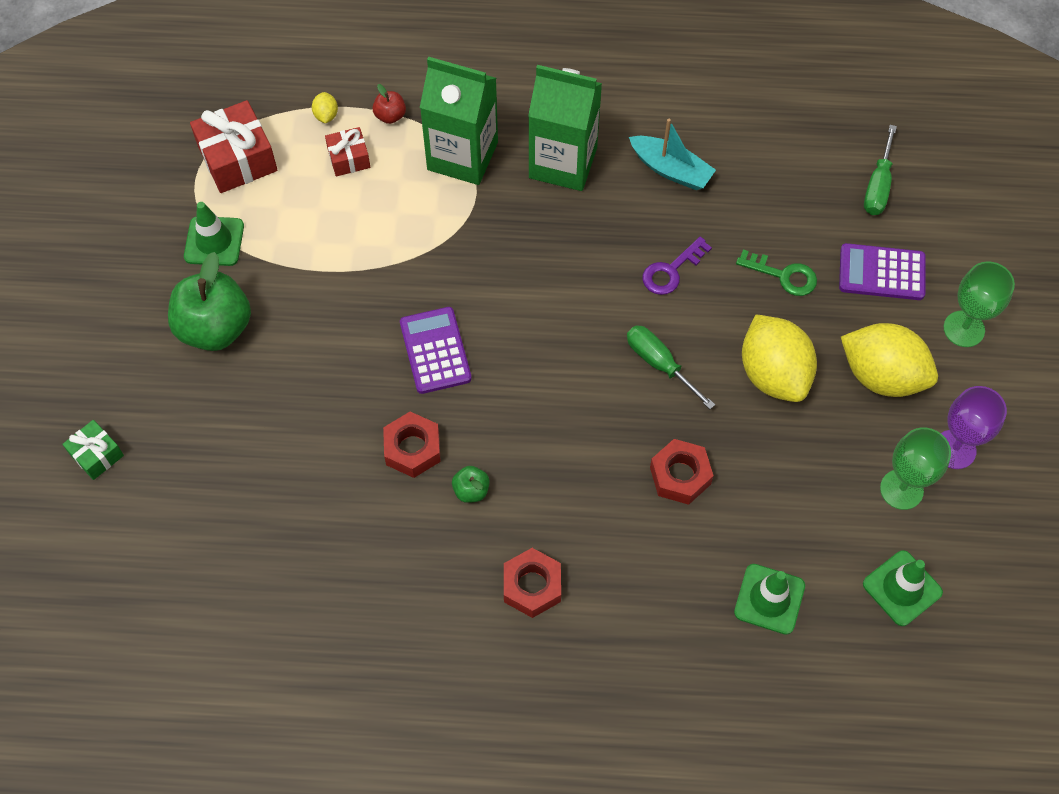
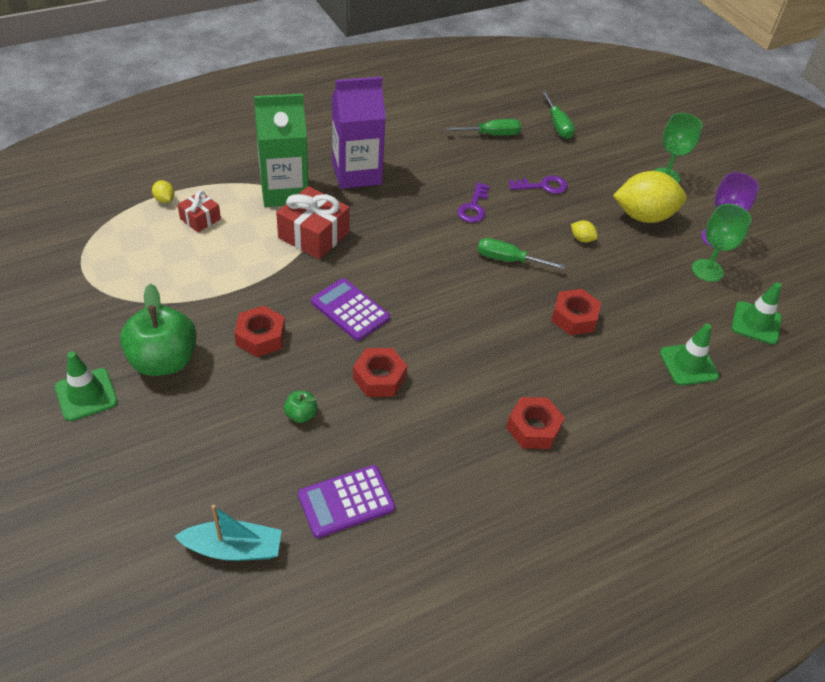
camera: 35 degrees left, 15 degrees down
green gift [62,420,124,480] -> none
green traffic cone [184,202,244,266] -> green traffic cone moved to [55,351,118,421]
red gift [190,100,277,193] -> red gift moved to [276,186,350,259]
red apple [372,84,406,124] -> none
green apple [452,466,490,503] -> green apple moved to [284,391,317,423]
green carton [528,65,602,191] -> purple carton [332,77,386,189]
turquoise boat [629,119,716,190] -> turquoise boat moved to [175,505,282,561]
green key [736,250,817,296] -> purple key [509,176,568,194]
yellow lemon [742,314,817,402] -> yellow lemon [571,220,598,242], size x0.40
purple calculator [839,243,926,300] -> purple calculator moved to [298,465,395,538]
none -> red nut [234,306,285,357]
none -> green screwdriver [446,119,521,135]

